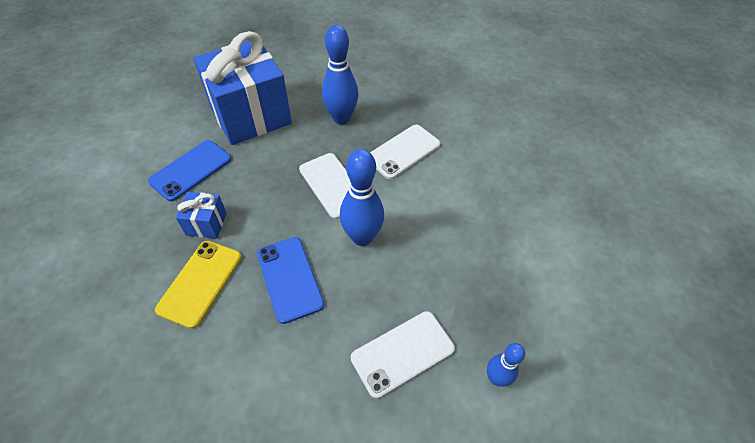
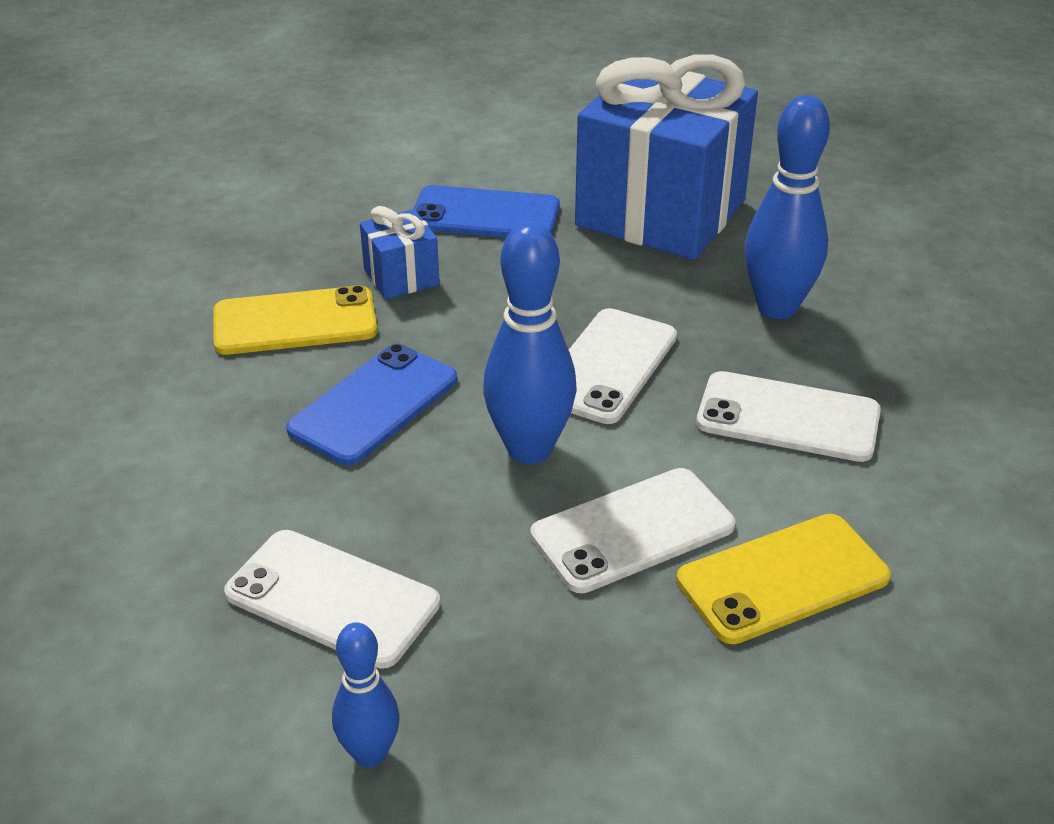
camera: 60 degrees right, 15 degrees down
none -> white phone [530,468,735,593]
none -> yellow phone [676,514,891,644]

